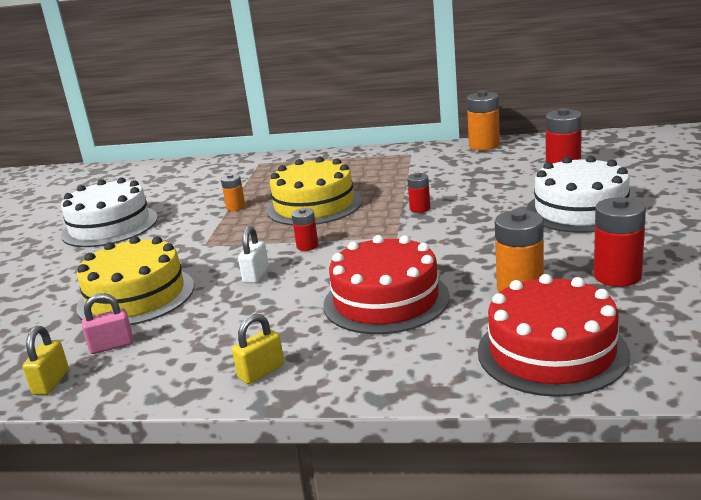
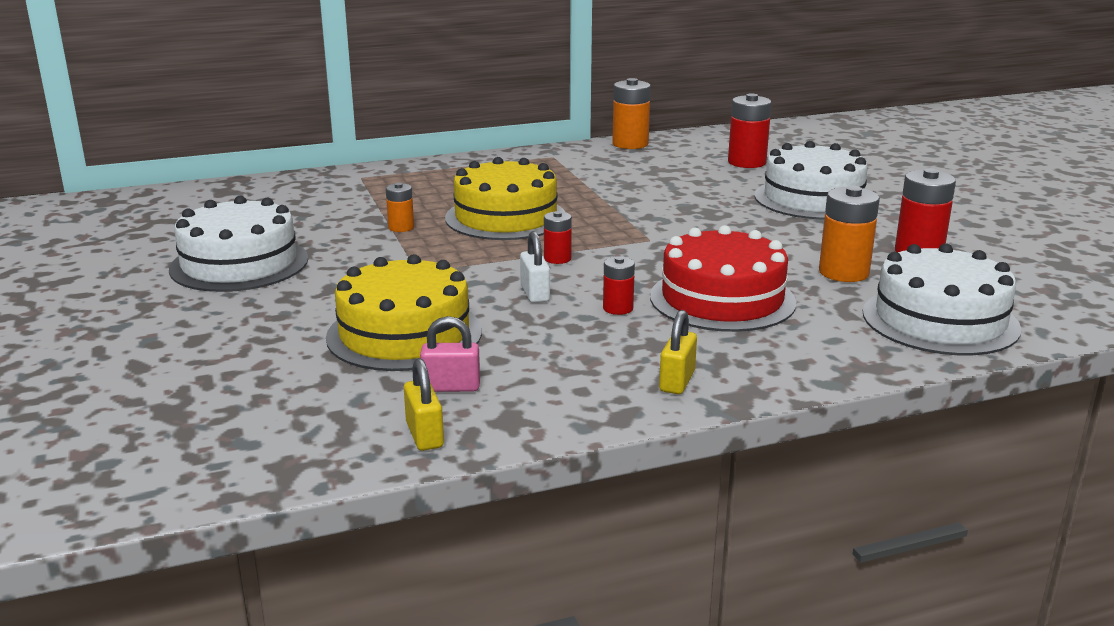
camera: 30 degrees left, 0 degrees up
pink padlock [82,293,134,354] -> pink padlock turned 45 degrees clockwise [420,316,480,392]
red battery [407,173,430,213] -> red battery moved to [603,256,635,315]
red cake [478,274,630,397] -> white cake [863,243,1021,355]

